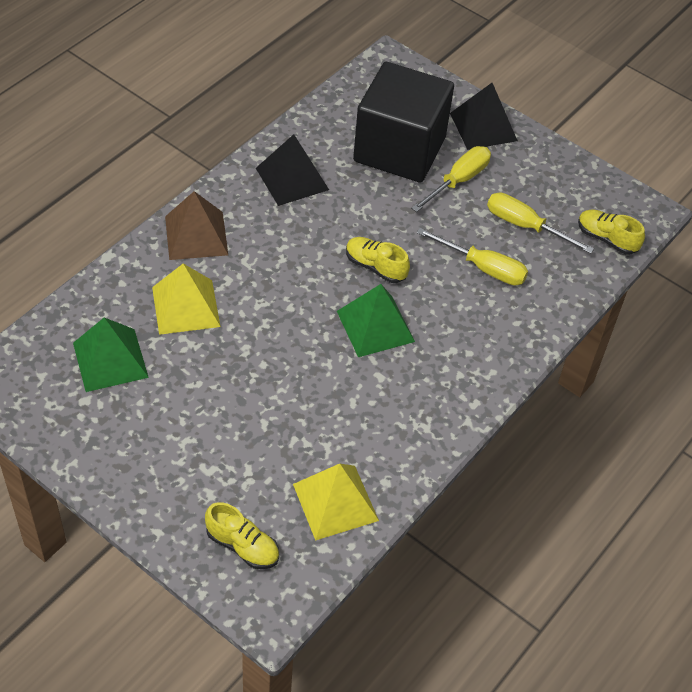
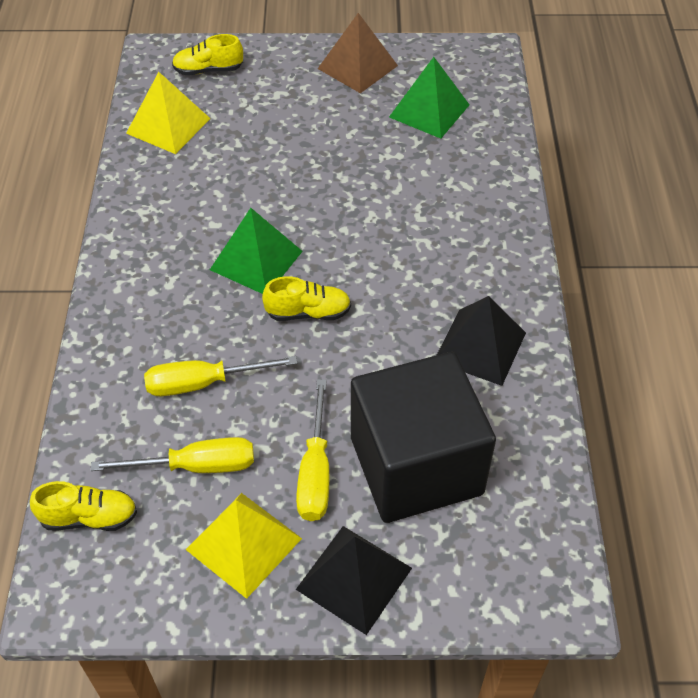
camera: 145 degrees right, 0 degrees up
yellow pyramid [152,264,221,335] -> yellow pyramid moved to [186,493,302,599]
brown pyramid [165,191,228,260] -> brown pyramid moved to [318,13,398,93]

